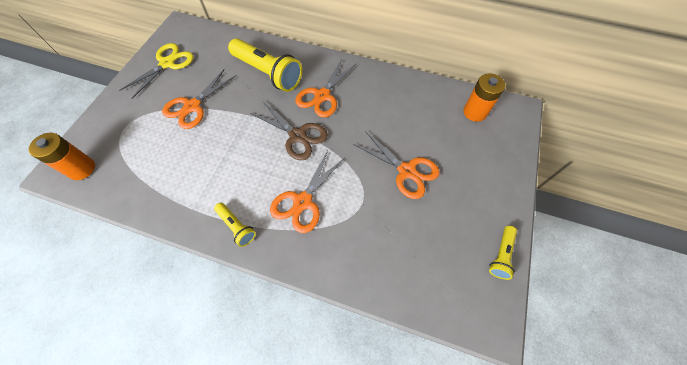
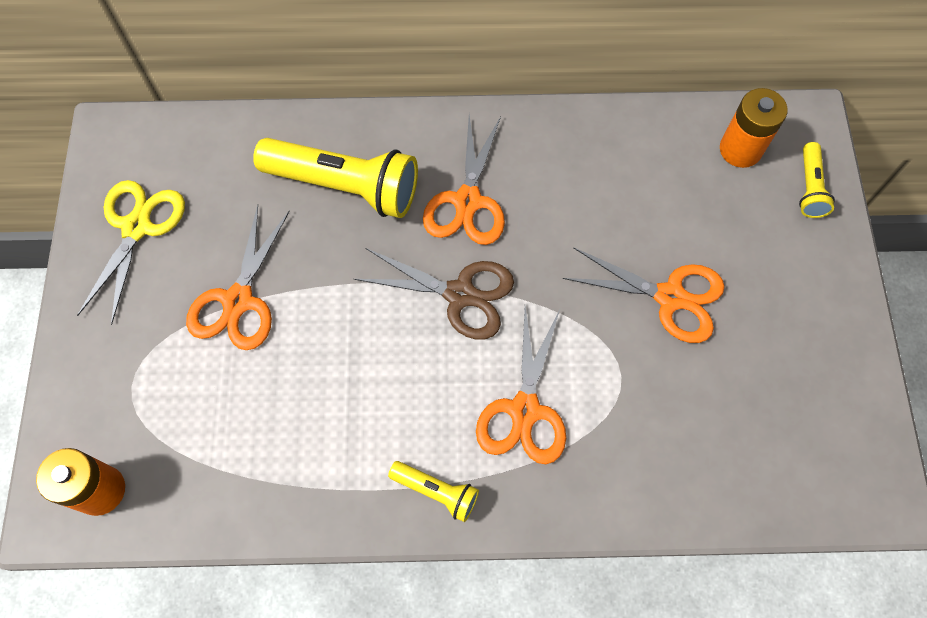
camera: 20 degrees left, 5 degrees up
yellow flashlight [489,226,517,280] -> yellow flashlight moved to [799,142,835,218]

